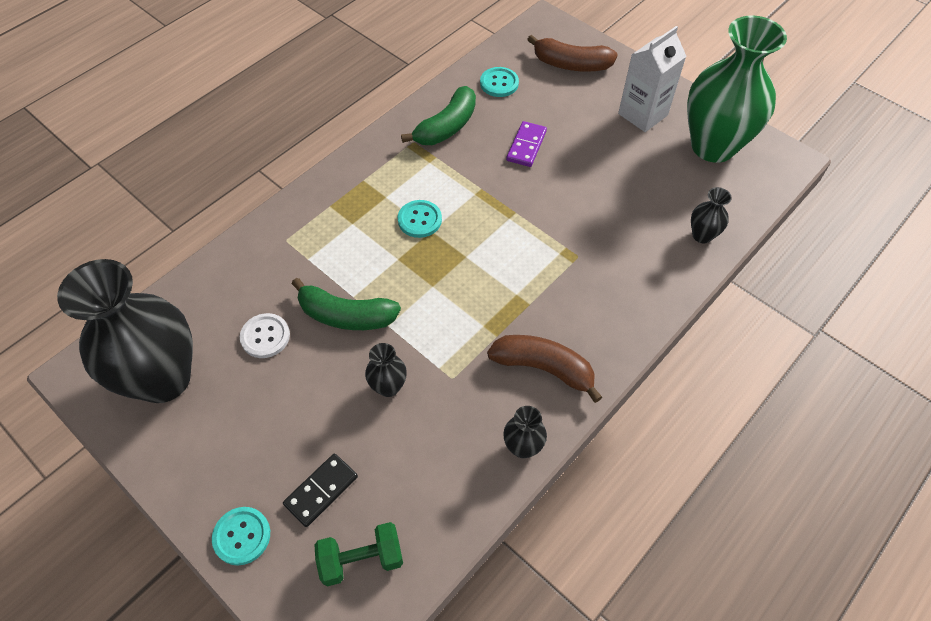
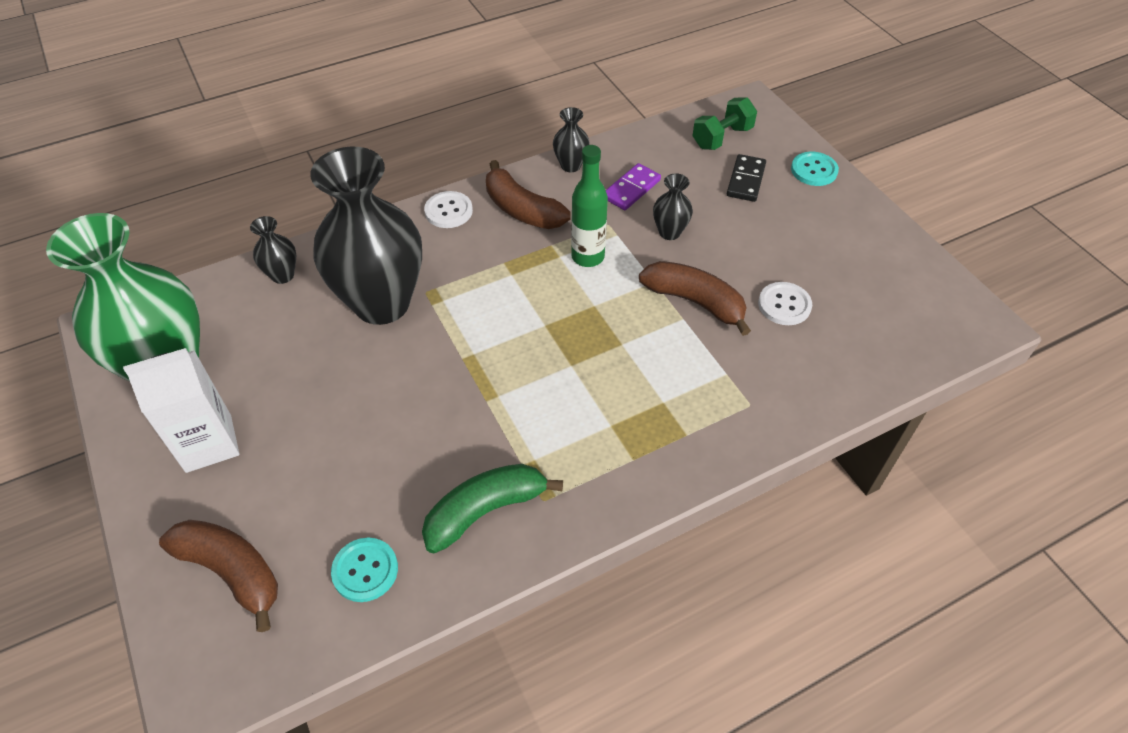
camera: 160 degrees left, 5 degrees down
black vase [57,259,193,403] -> black vase moved to [310,147,422,325]
black domino [283,453,358,527] -> black domino turned 45 degrees counterclockwise [727,154,766,202]
green banana [292,278,401,330] -> brown banana [639,261,751,336]
green dumbbell [315,522,403,586] -> green dumbbell turned 45 degrees counterclockwise [692,97,757,150]
turquoise button [398,200,442,238] -> none
purple domino [506,121,547,167] -> purple domino moved to [606,163,661,210]
none -> white button [424,191,473,228]
none -> green bottle [571,145,608,267]

